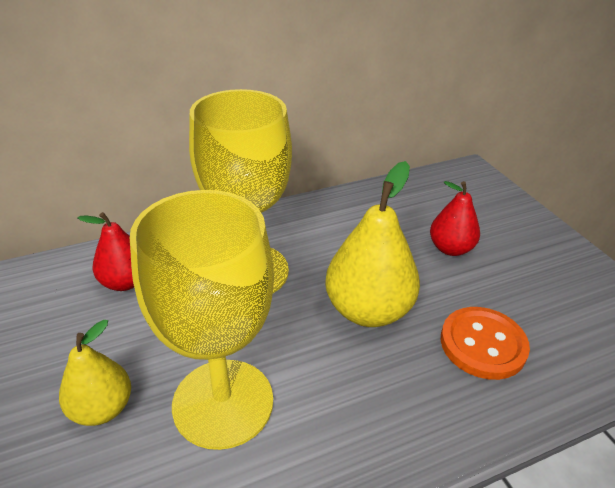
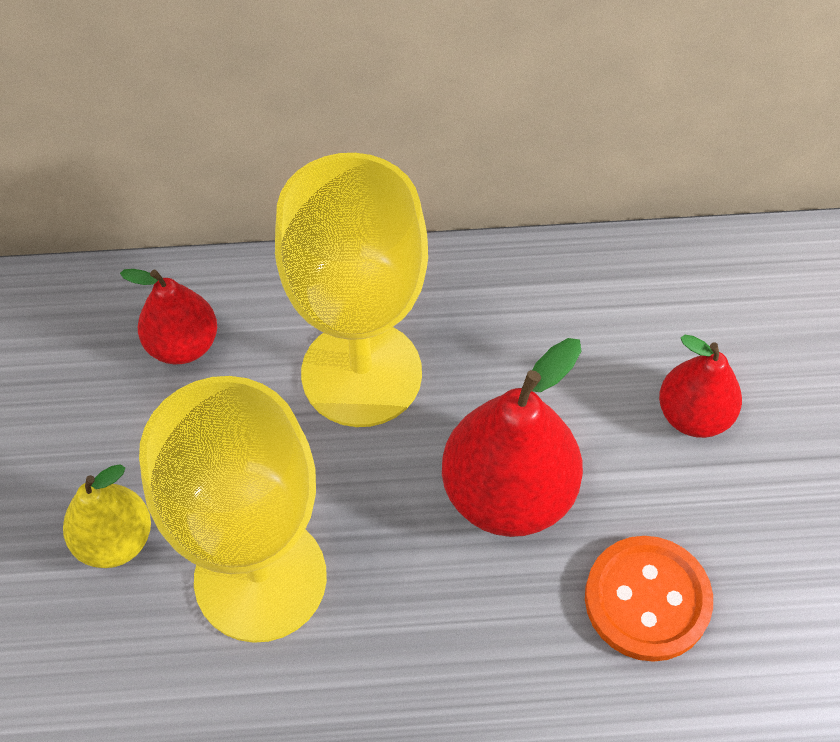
camera: 20 degrees right, 20 degrees up
yellow pear [325,161,420,327] -> red pear [442,338,583,537]

